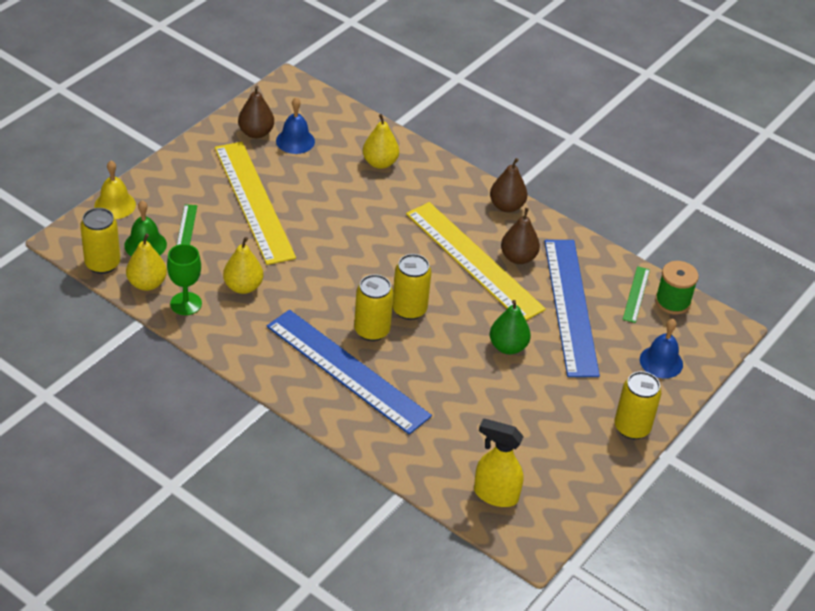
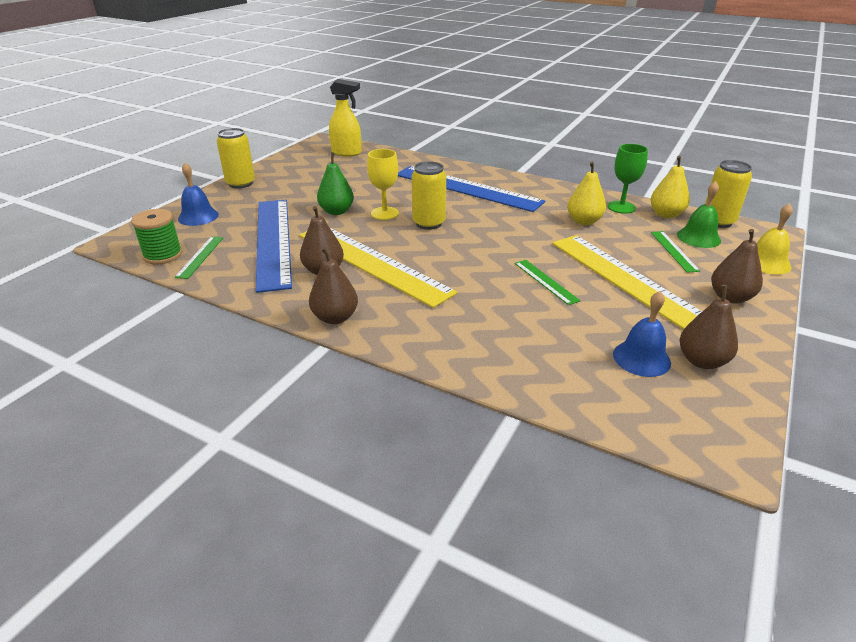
camera: 175 degrees right, 10 degrees down
yellow can [354,274,393,341] -> none
yellow pear [363,114,399,169] -> none
none -> yellow goblet [367,149,399,220]
none -> green ruler [515,260,581,305]
none -> brown pear [711,229,763,304]

